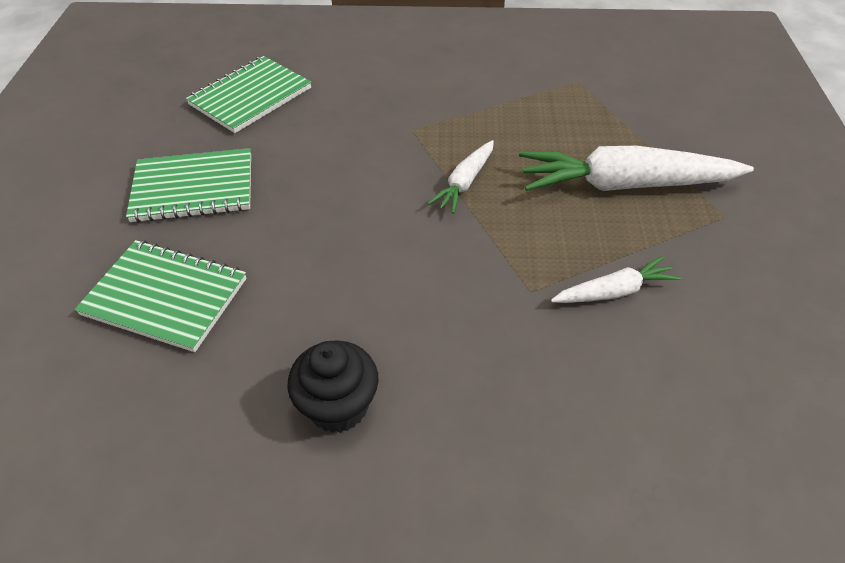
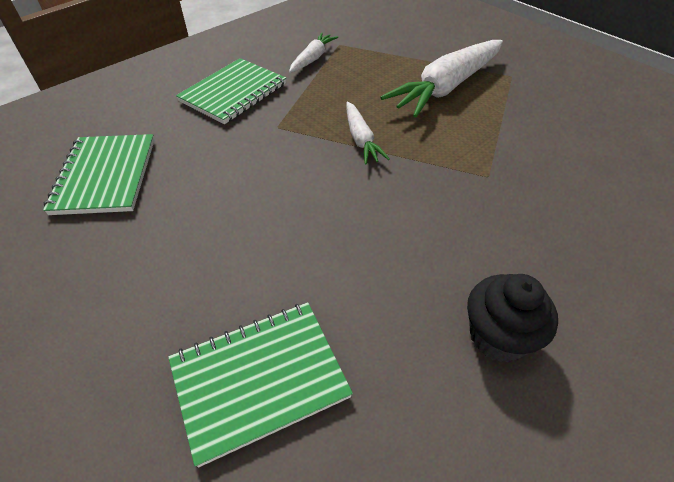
camera: 45 degrees left, 0 degrees up
green notebook [126,148,251,223] -> green notebook moved to [176,58,286,124]
white carrot [551,256,681,303] -> white carrot moved to [289,33,338,73]

